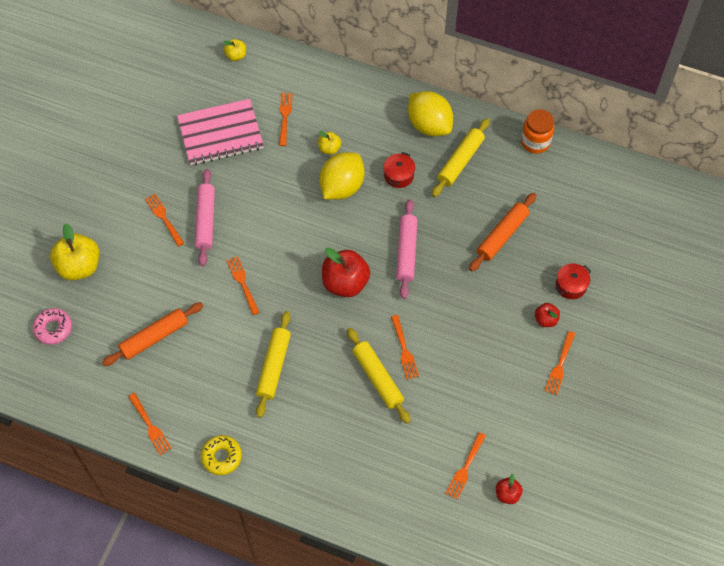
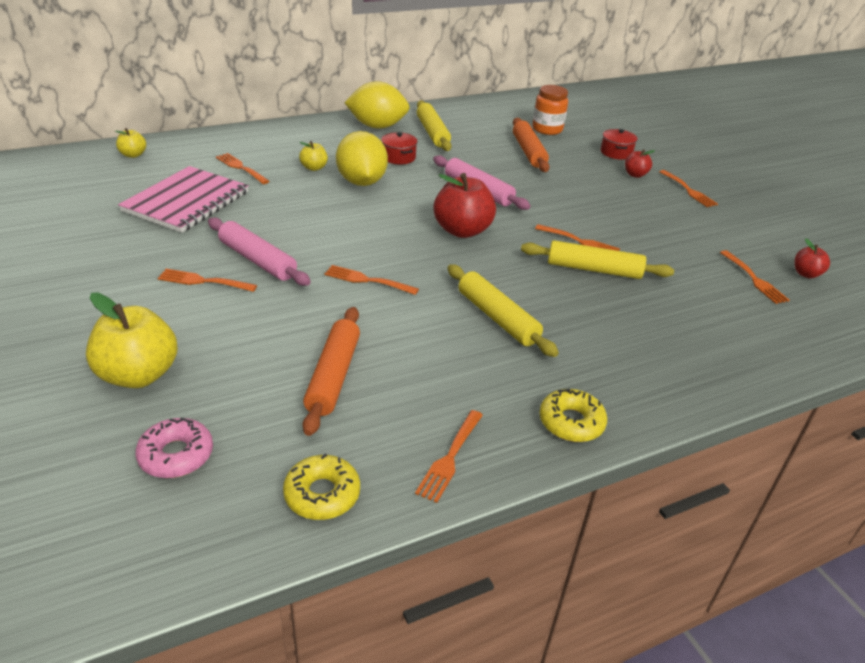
camera: 50 degrees left, 25 degrees down
orange fork [128,393,172,455] -> orange fork turned 105 degrees clockwise [415,410,483,503]
orange jar [521,109,554,154] -> orange jar moved to [533,85,568,135]
none -> yellow donut [283,454,360,520]

